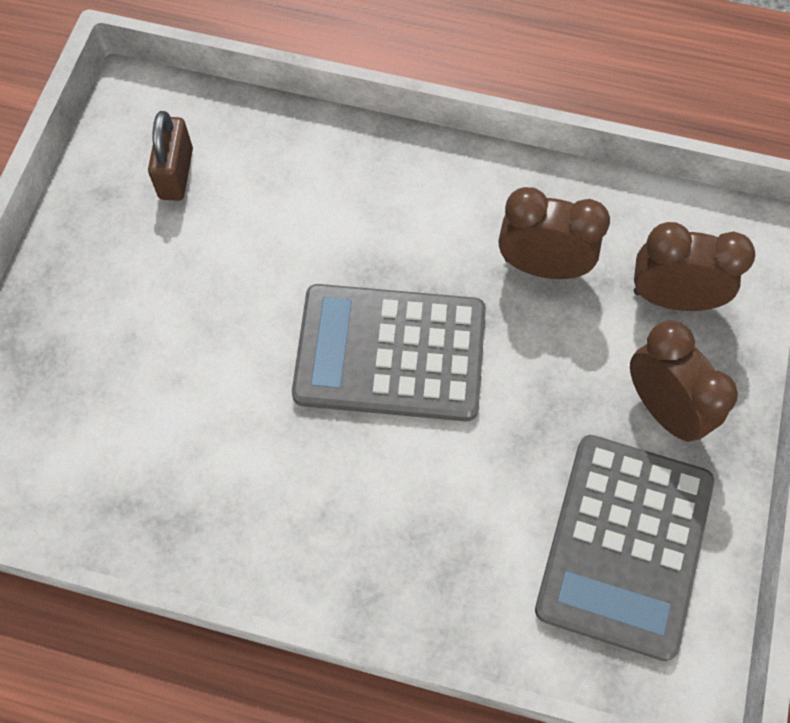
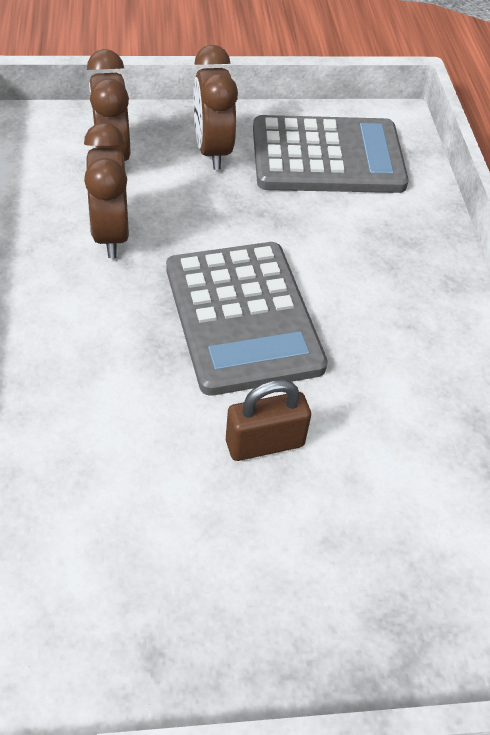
camera: 115 degrees left, 15 degrees down
brown padlock [148,111,193,201] -> brown padlock moved to [226,380,311,461]
brown clock [630,321,738,442] -> brown clock turned 45 degrees counterclockwise [193,45,238,170]

